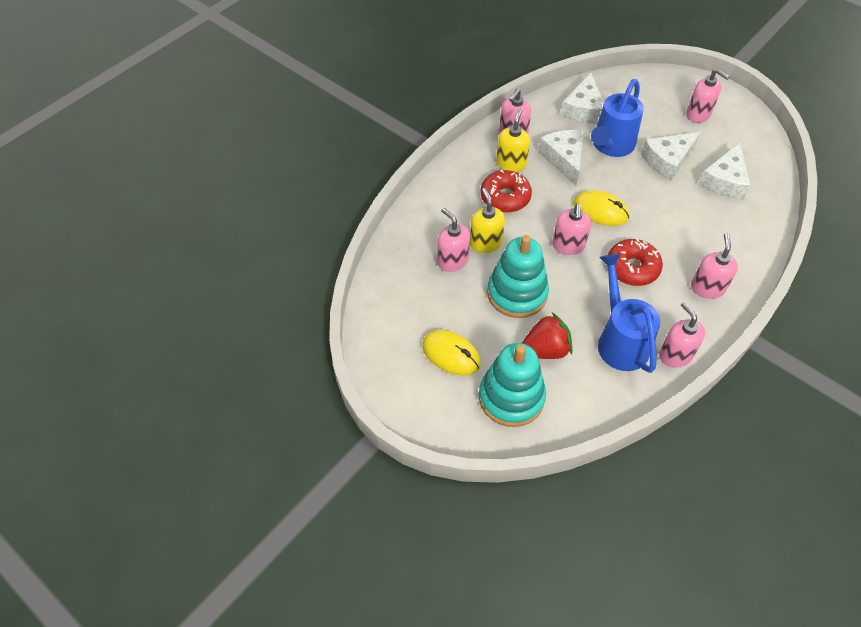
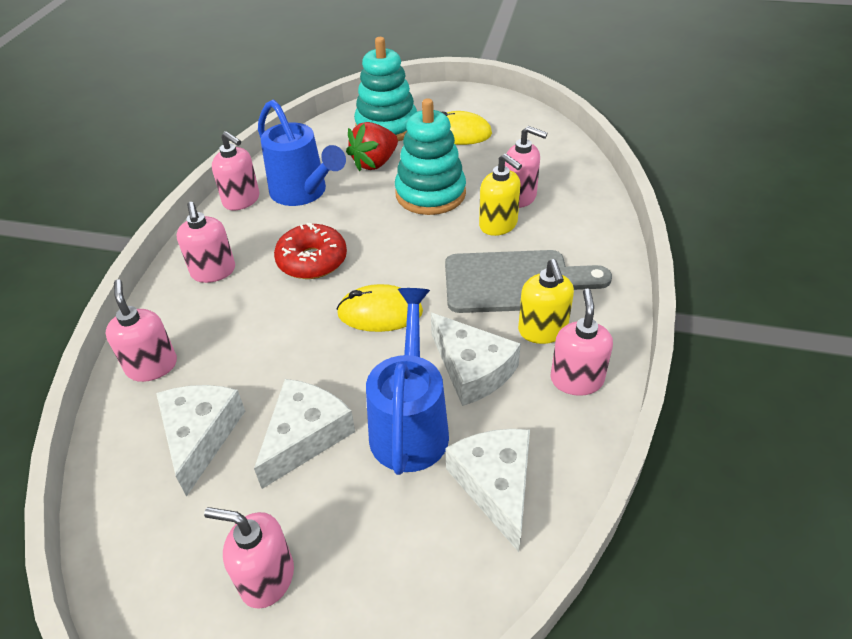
camera: 155 degrees right, 10 degrees down
red donut [480,170,532,212] -> grey cutting board [445,250,612,313]
pink soap dispenser [552,203,591,255] -> pink soap dispenser moved to [106,279,177,382]

